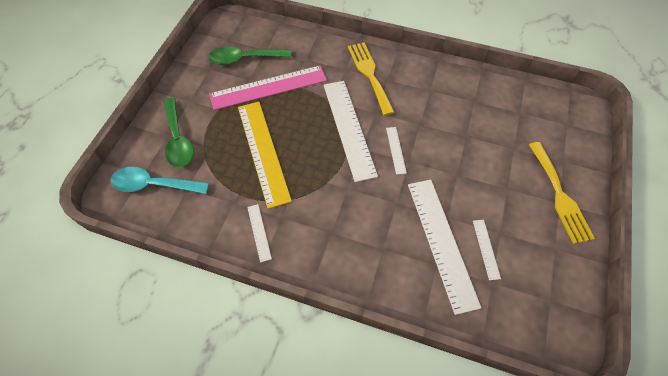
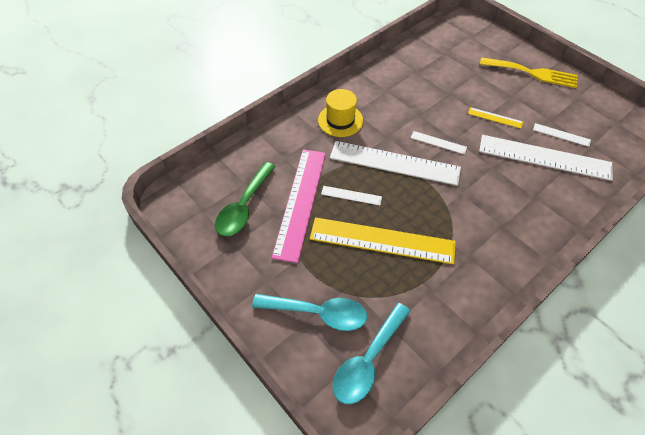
camera: 60 degrees left, 5 degrees down
green spoon [164,98,194,168] -> turquoise spoon [252,294,367,331]
white ruler [247,204,272,262] -> white ruler moved to [321,186,382,205]
yellow fork [348,42,395,116] -> yellow hat [318,89,363,137]
none -> yellow ruler [468,107,523,129]

